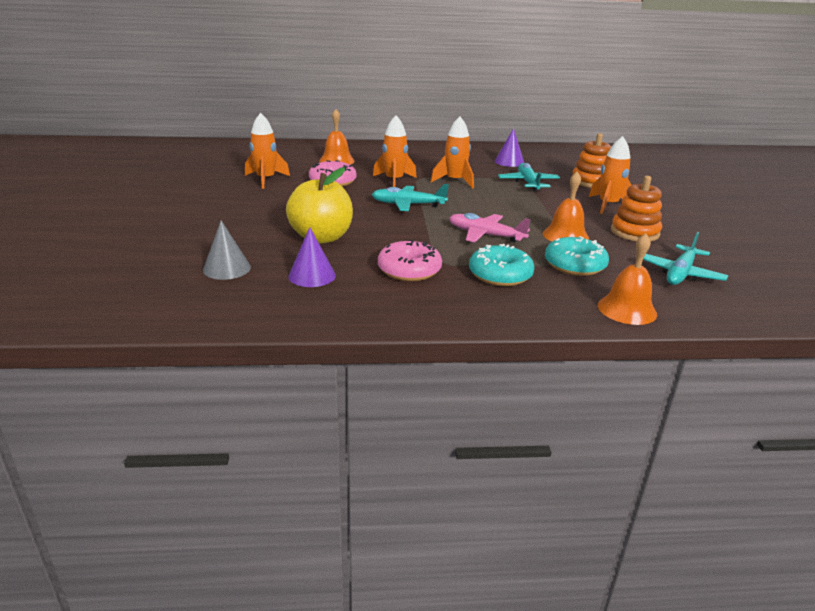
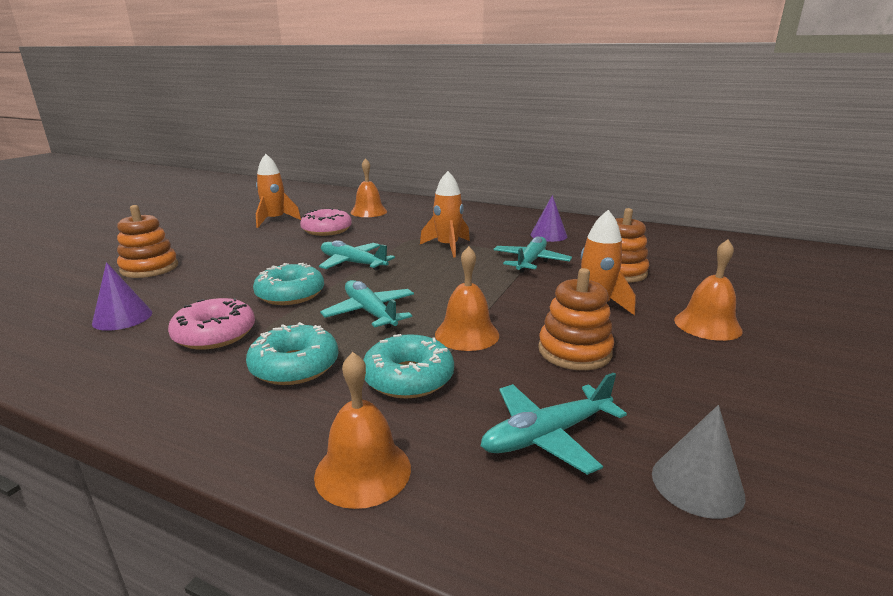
camera: 30 degrees right, 5 degrees down
grey cone [203,220,251,280] -> grey cone moved to [652,405,745,519]
yellow apple [286,167,353,244] -> none
orange rocket [373,115,417,187] -> none
pink plane [449,213,530,243] -> turquoise plane [320,280,414,328]
none -> orange stacking toy [117,205,178,278]
none -> turquoise donut [253,263,324,305]
none -> orange bell [674,239,743,341]

